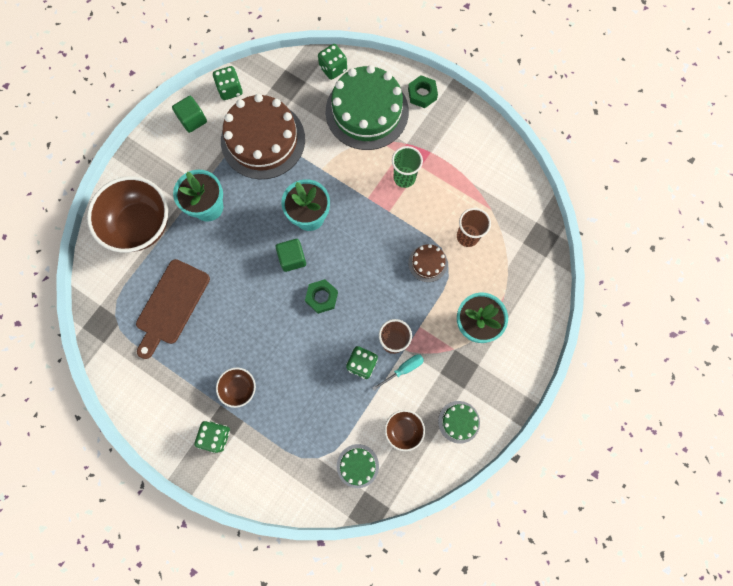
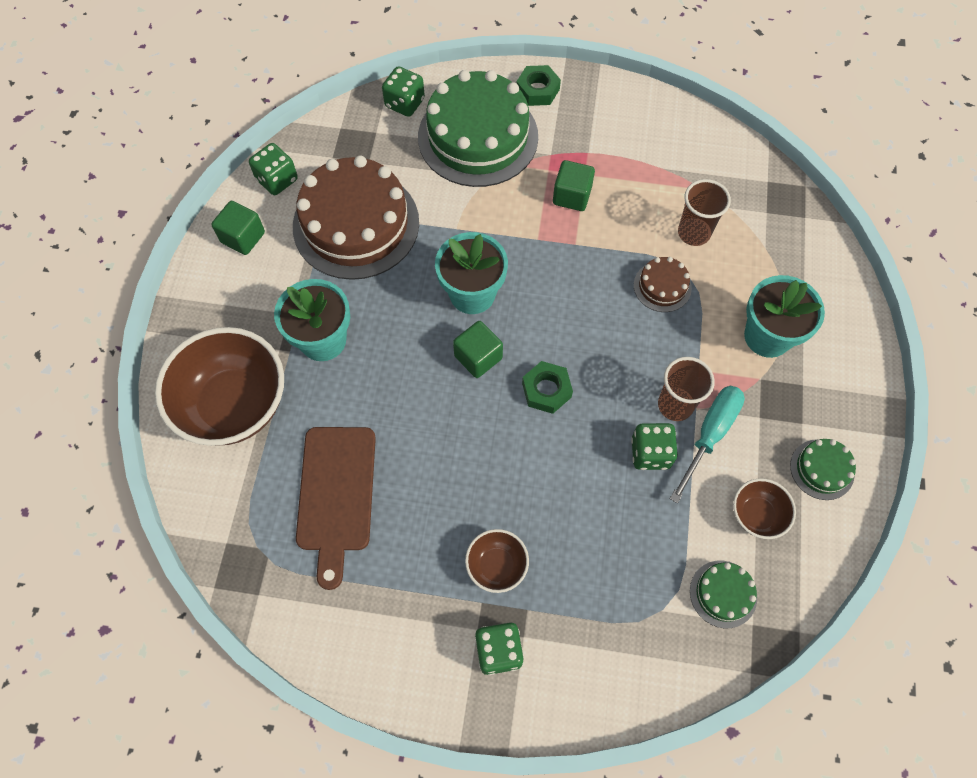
camera: 25 degrees left, 10 degrees down
turquoise screwdriver [372,354,424,391] -> turquoise screwdriver [670,386,745,503], size x1.53
green cup [392,146,423,188] -> green cube [553,160,595,211]

